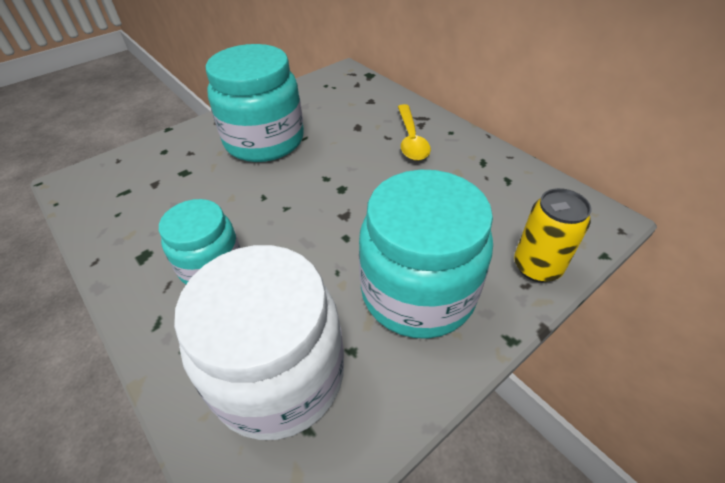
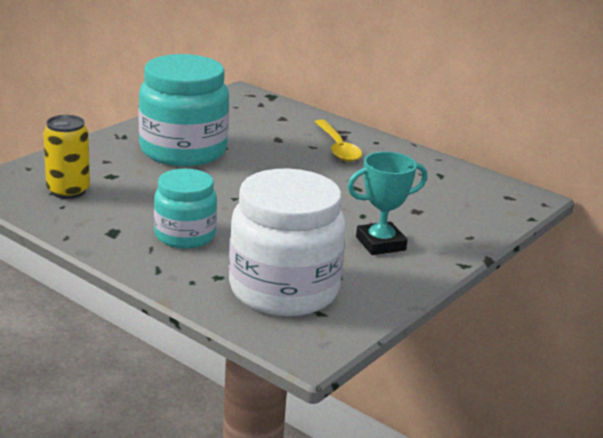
camera: 15 degrees left, 20 degrees down
turquoise jar [359,170,493,339] -> turquoise trophy [348,152,427,255]
yellow can [514,188,591,282] -> yellow can moved to [43,115,90,199]

